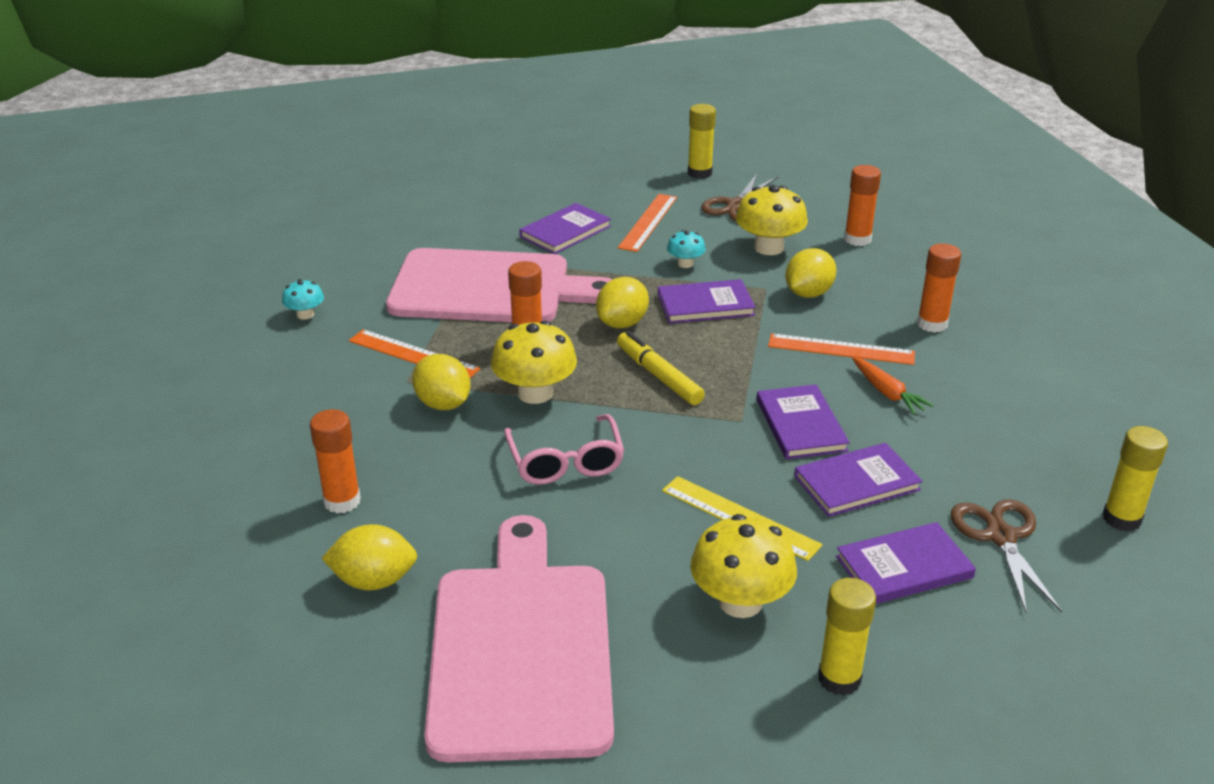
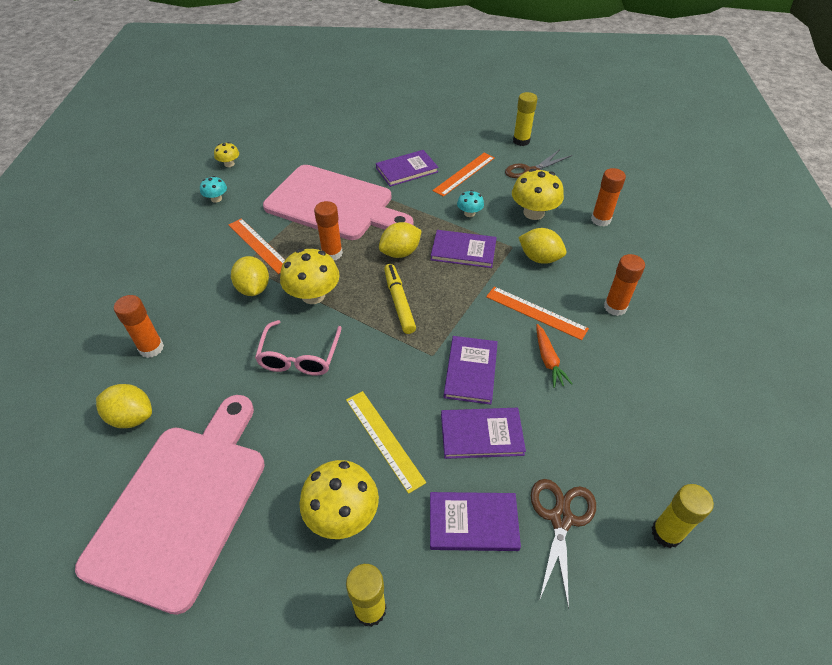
camera: 20 degrees right, 15 degrees up
yellow lemon [785,248,837,298] -> yellow lemon turned 60 degrees clockwise [518,228,566,264]
none -> yellow mushroom [214,142,239,167]

